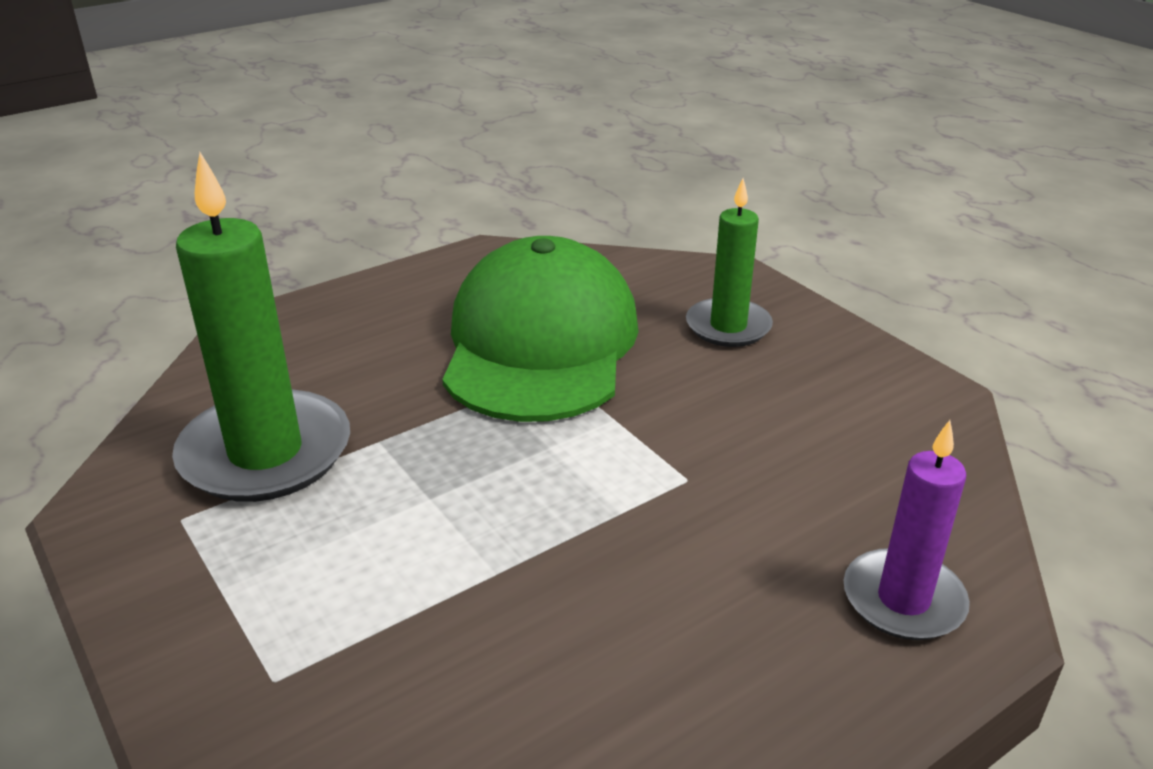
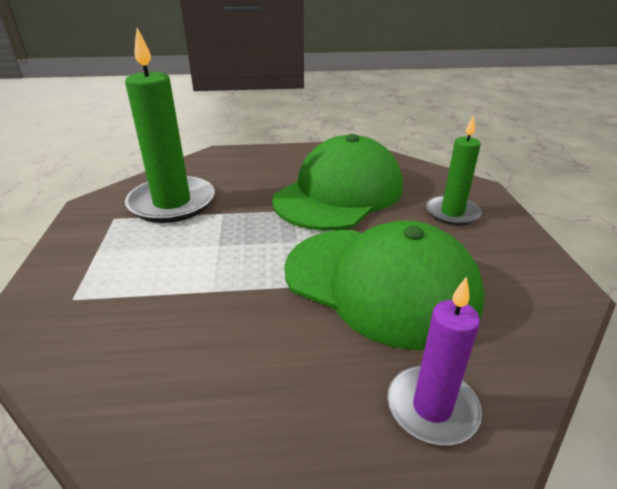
camera: 30 degrees right, 0 degrees up
none -> green cap [284,220,485,350]

